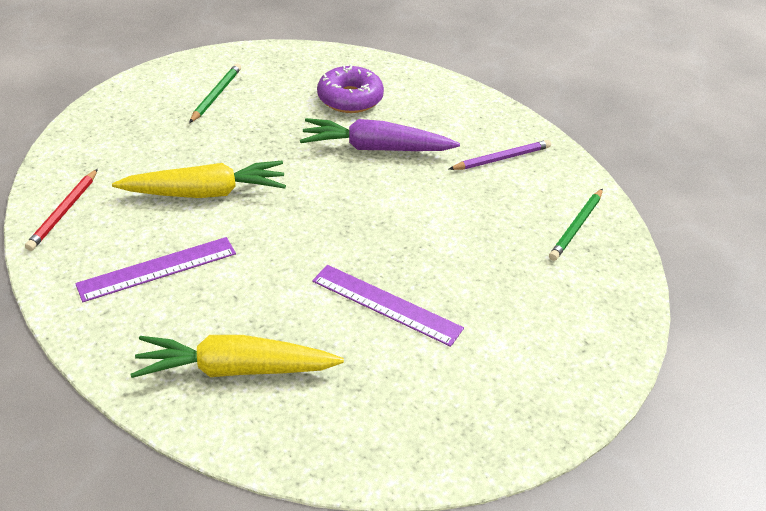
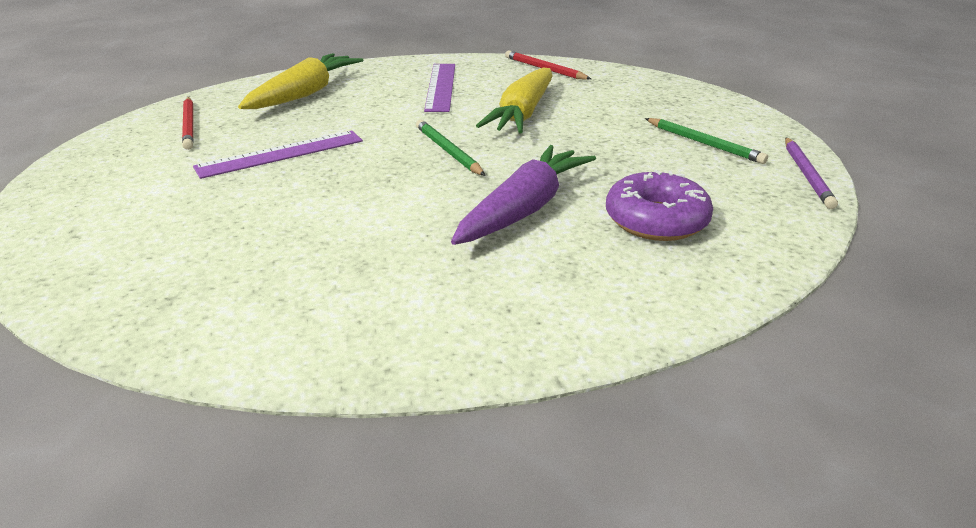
camera: 120 degrees right, 10 degrees down
purple pencil [449,140,551,170] -> purple pencil moved to [785,137,838,209]
green pencil [549,189,603,261] -> green pencil moved to [416,120,486,176]
none -> red pencil [182,97,193,150]

